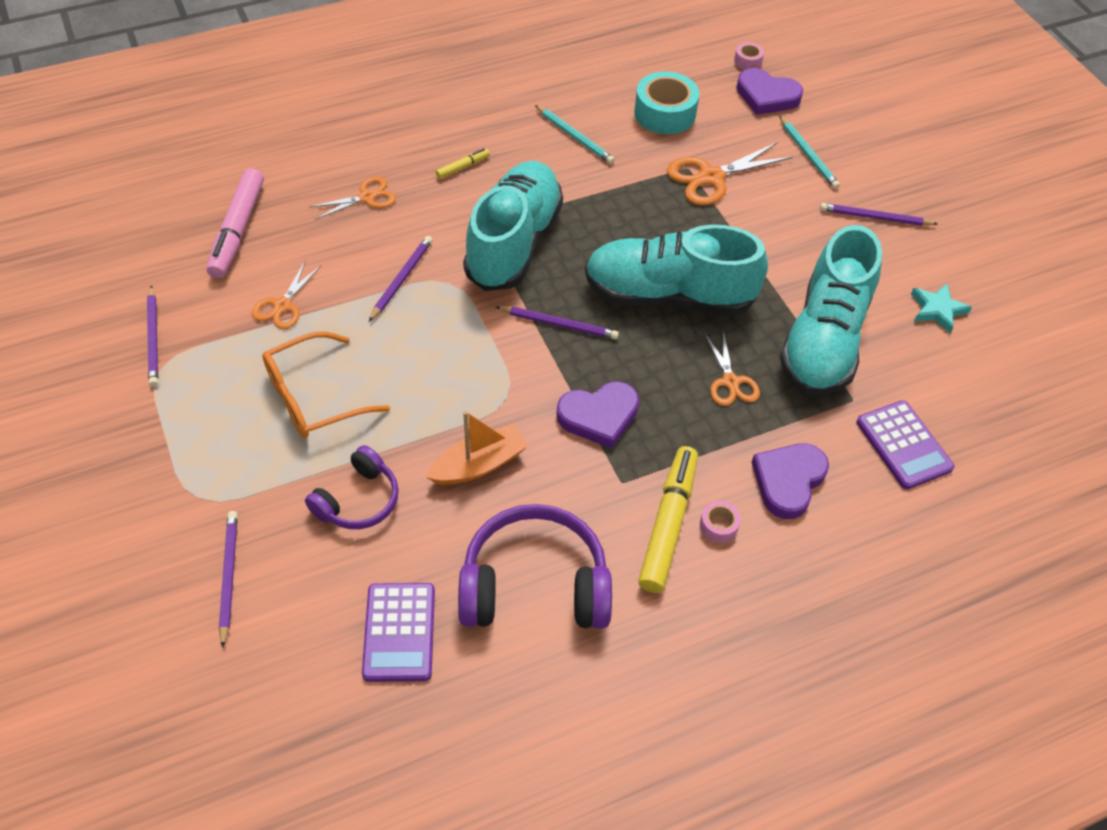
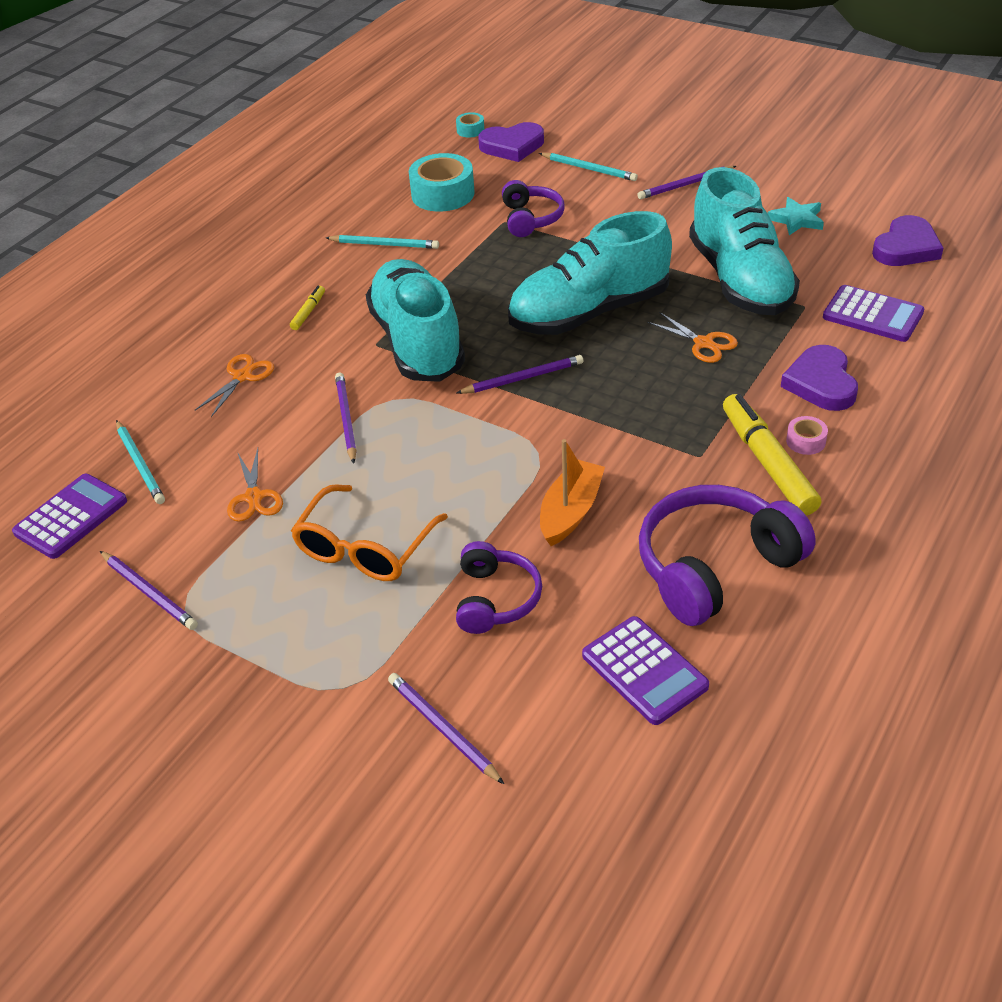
camera: 30 degrees left, 10 degrees down
pink marker [206,168,264,278] -> turquoise pencil [116,420,165,504]
purple heart [557,381,639,449] -> purple heart moved to [872,215,943,266]
orange scissors [667,142,792,205] -> purple headphones [502,180,564,237]
pink tape [734,42,764,70] -> turquoise tape [456,112,484,137]
none -> purple calculator [12,474,127,559]

